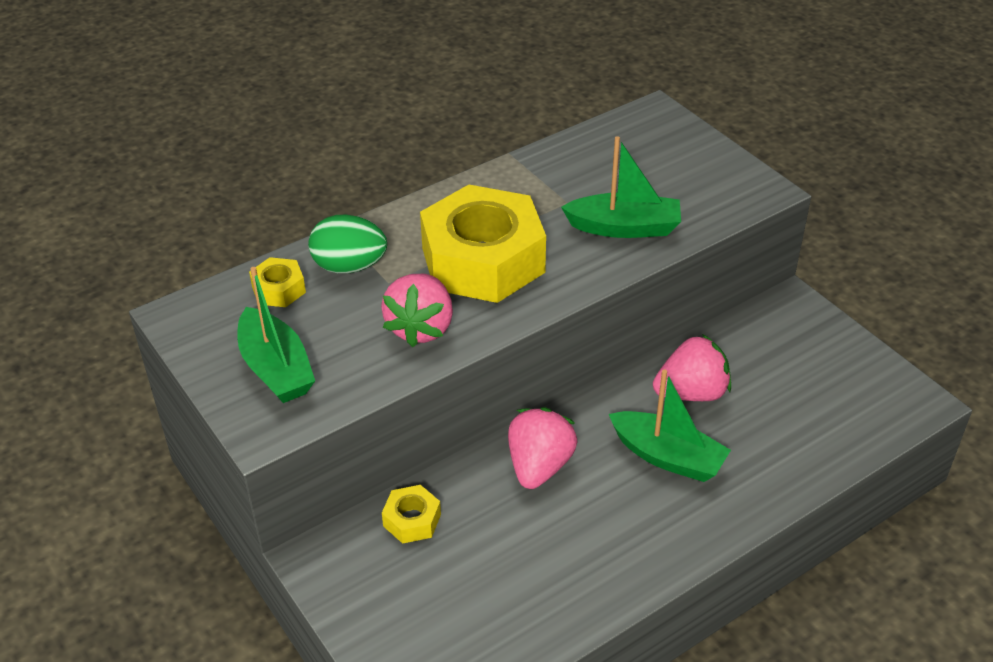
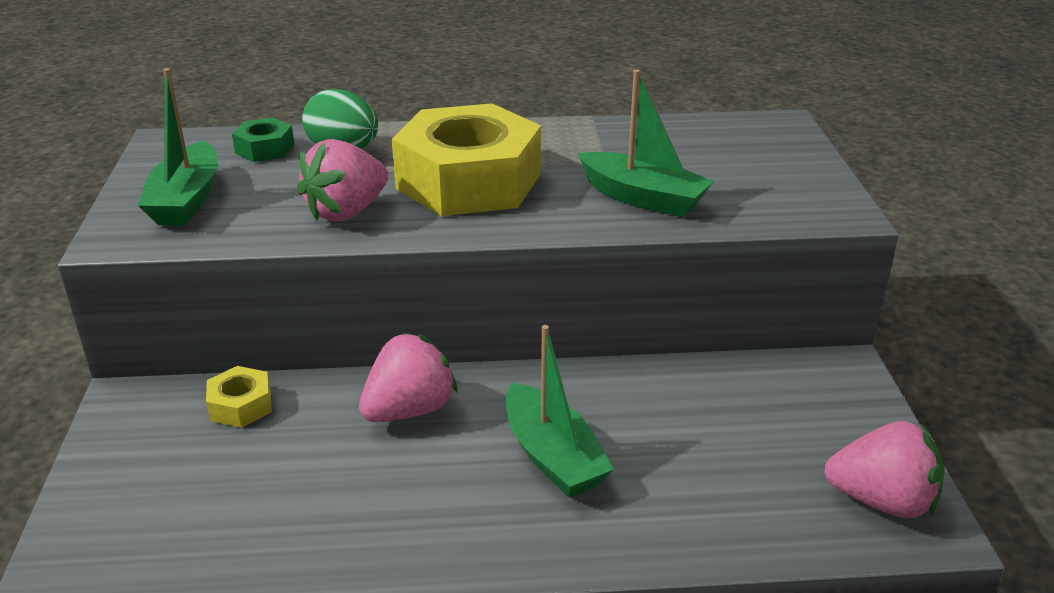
camera: 30 degrees right, 10 degrees down
yellow nut [249,257,306,307] -> green nut [232,118,294,162]
pink strawberry [653,334,731,401] -> pink strawberry moved to [824,421,944,518]

